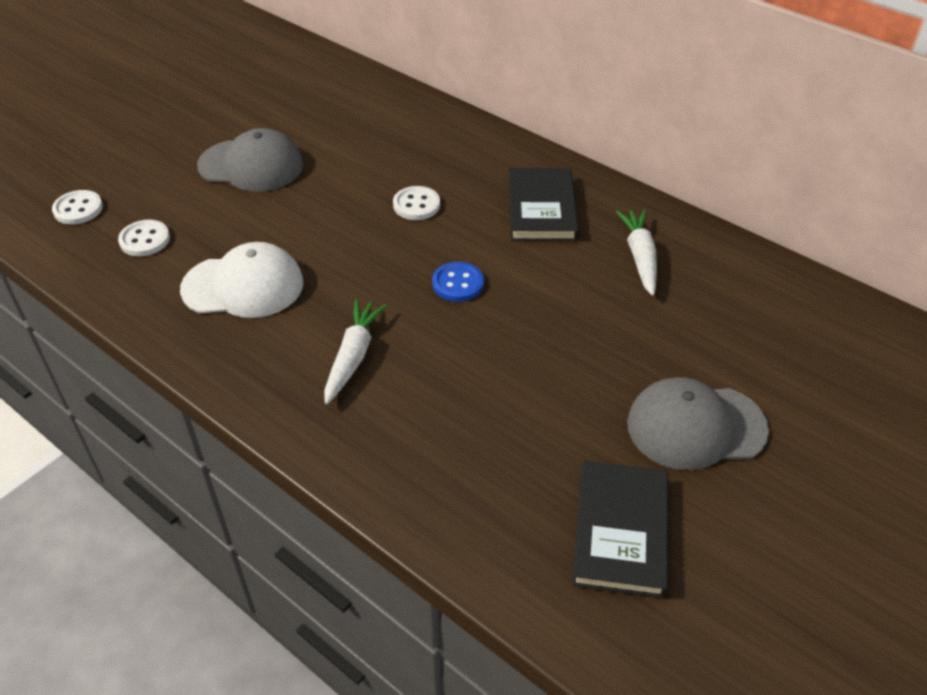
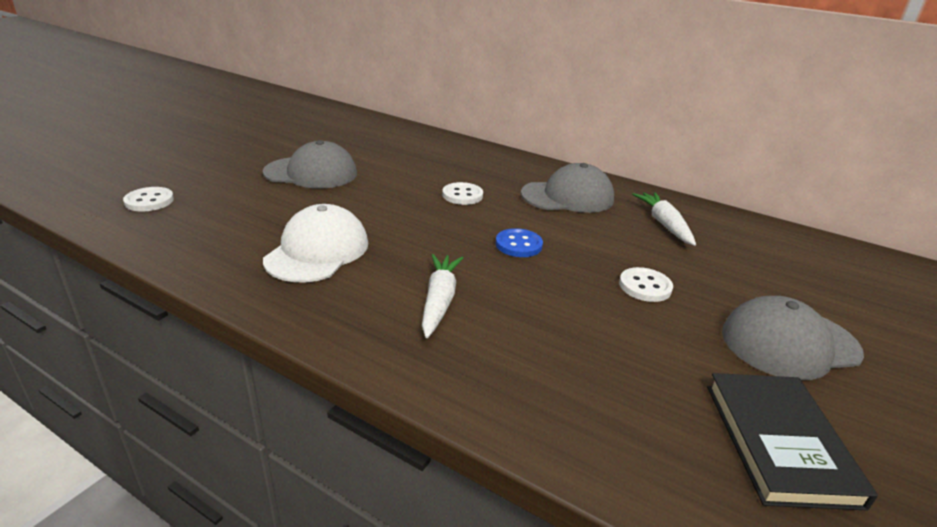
camera: 10 degrees left, 15 degrees down
white button [118,220,170,256] -> white button moved to [619,267,673,302]
white cap [180,242,304,318] -> white cap turned 60 degrees counterclockwise [263,204,368,283]
black book [509,168,579,241] -> grey cap [521,163,614,213]

